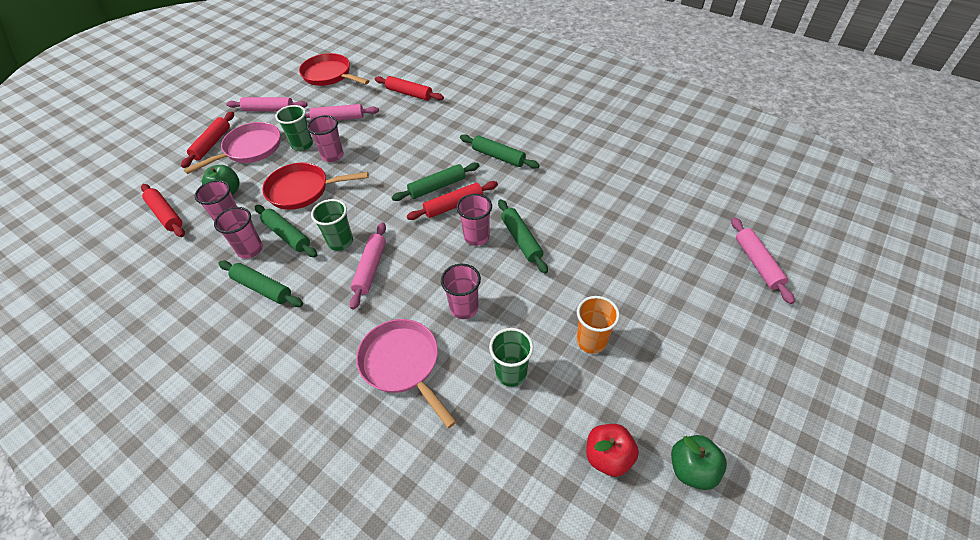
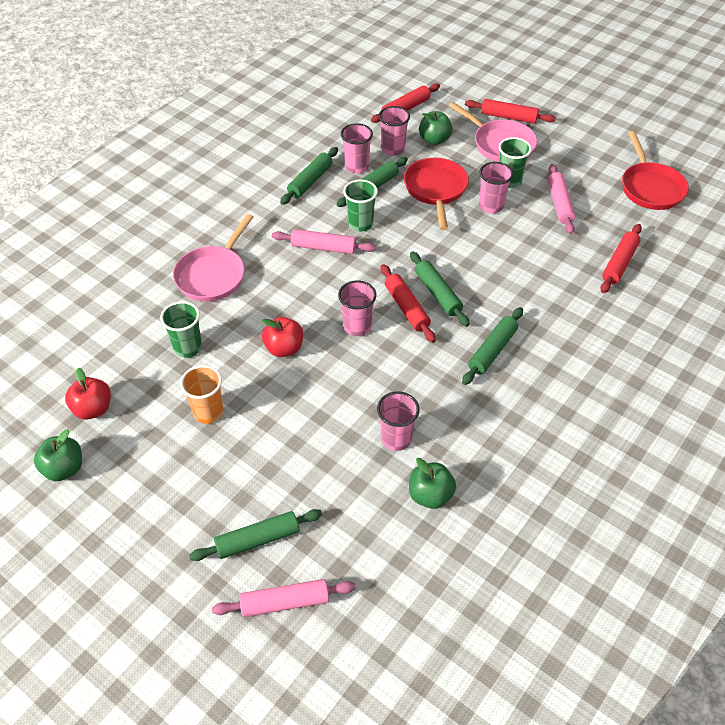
camera: 90 degrees right, 0 degrees up
pink rolling pin [226,97,307,111] -> none
red pan [299,53,369,86] -> red pan turned 135 degrees clockwise [622,131,689,210]
pink pan [356,319,457,428] -> pink pan turned 150 degrees clockwise [173,214,253,302]
pink cup [441,264,481,319] -> pink cup moved to [377,391,420,451]
green rolling pin [498,199,548,274] -> green rolling pin moved to [189,509,322,561]
none -> red apple [262,317,303,357]
none -> green apple [409,458,456,509]

